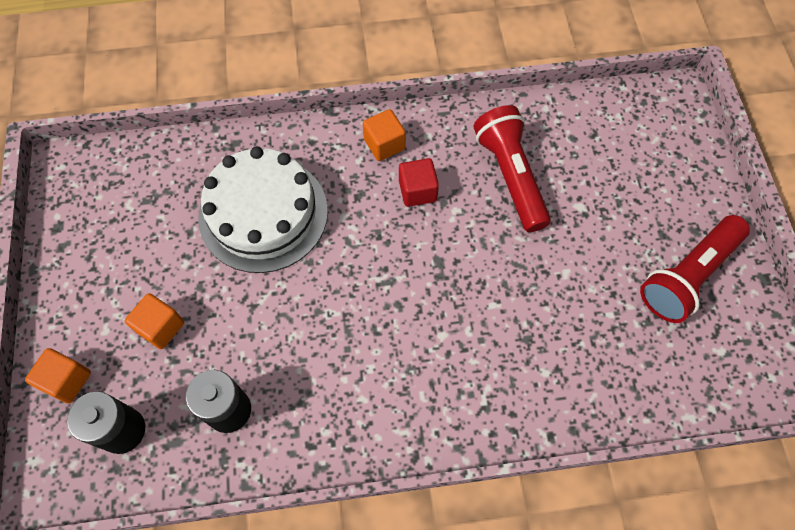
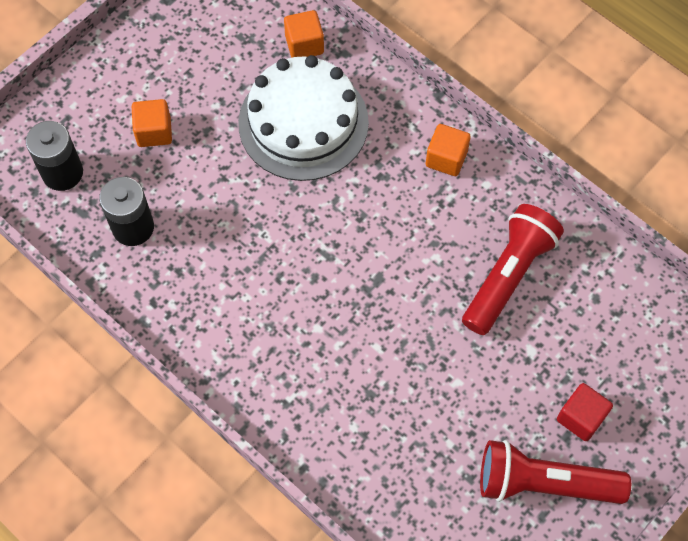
camera: 50 degrees right, 0 degrees up
orange cube [25,348,91,403] -> orange cube moved to [284,10,324,58]
red cube [399,158,439,207] -> red cube moved to [557,383,613,441]

